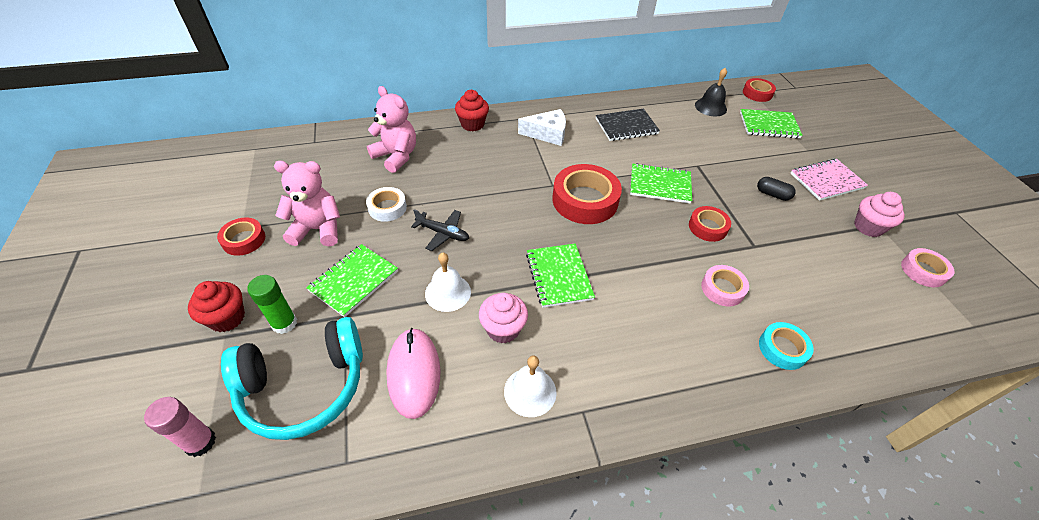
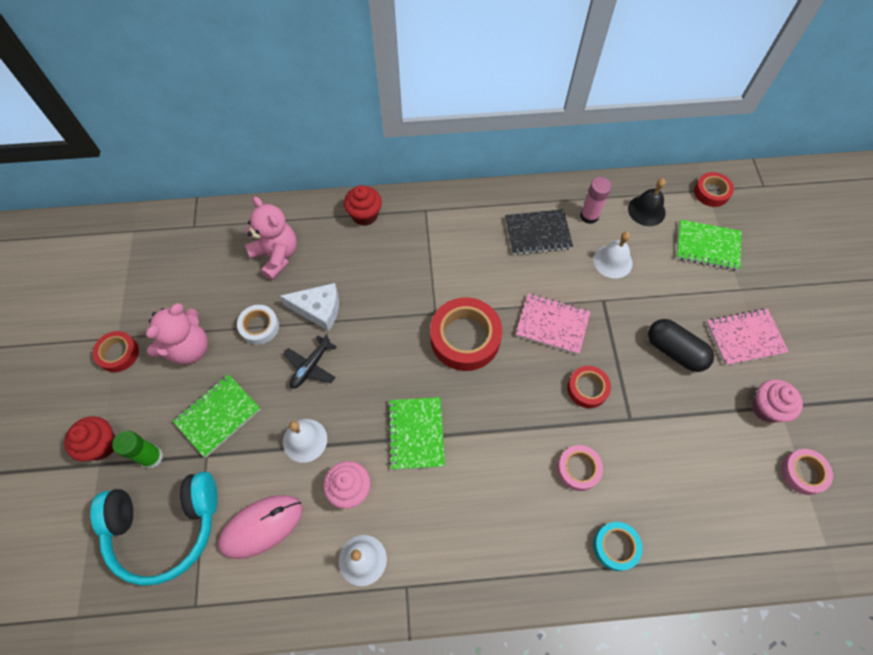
camera: 10 degrees right, 15 degrees up
pink glue stick [144,397,216,457] -> pink glue stick moved to [580,177,612,224]
pink teddy bear [274,161,340,246] -> pink teddy bear turned 120 degrees clockwise [146,303,208,364]
pink mouse [386,328,440,419] -> pink mouse turned 60 degrees clockwise [218,495,303,559]
black plane [411,209,469,251] -> black plane turned 90 degrees clockwise [283,334,337,389]
white cheese [518,109,566,146] -> white cheese moved to [280,283,339,331]
green notebook [630,163,692,204] -> pink notebook [516,293,590,355]
black capsule [757,177,796,201] -> black capsule [648,319,714,372], size x1.70
none -> white bell [593,232,633,278]

